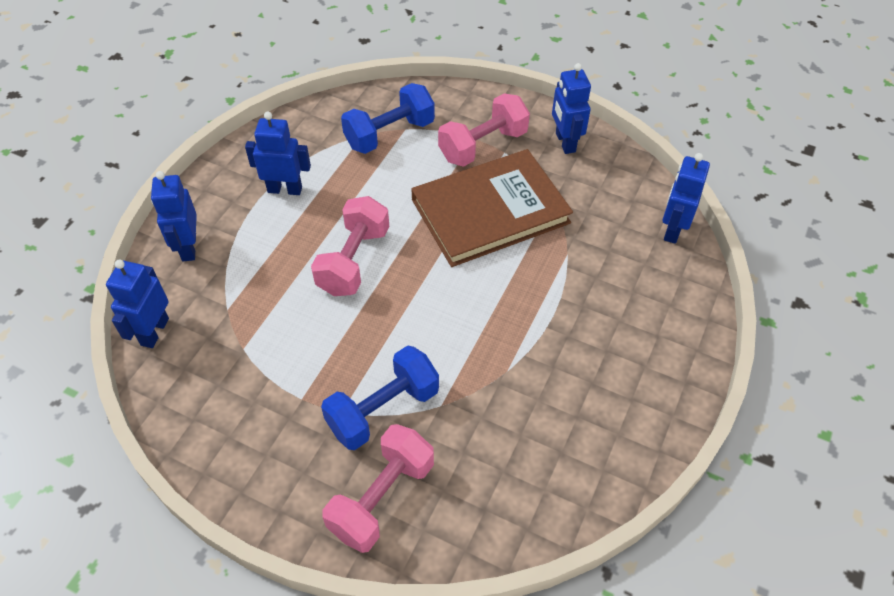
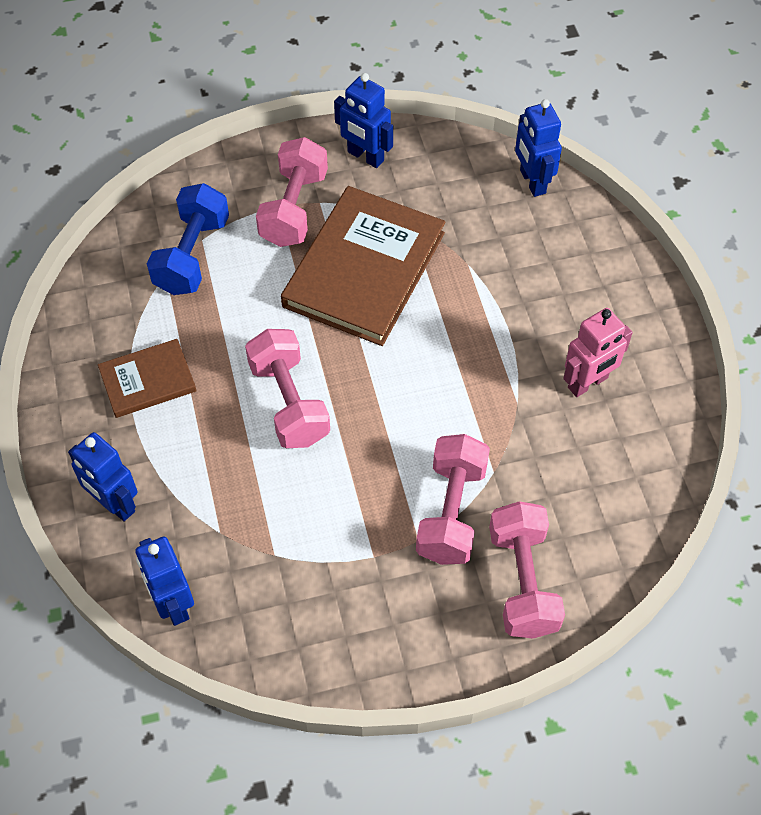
camera: 40 degrees left, 5 degrees up
blue robot [245,112,311,195] -> brown book [98,339,196,418]
blue dumbbell [321,345,439,450] -> pink dumbbell [416,434,490,565]
none -> pink robot [563,308,633,397]

